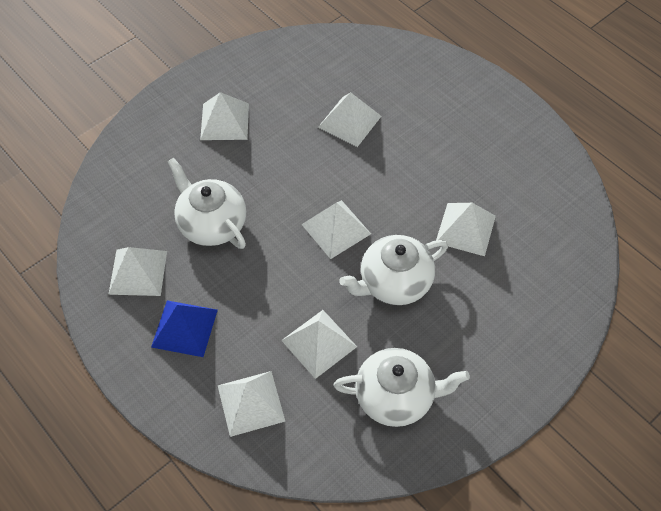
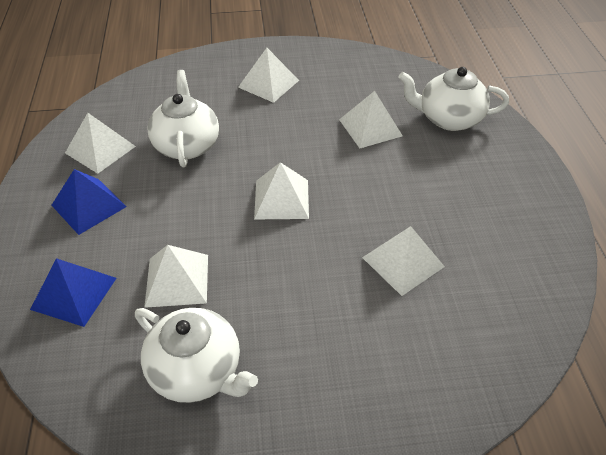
camera: 35 degrees right, 10 degrees down
white pyramid [218,371,286,437] -> blue pyramid [30,258,117,327]
white teapot [339,235,448,305] -> white teapot moved to [398,67,509,131]

